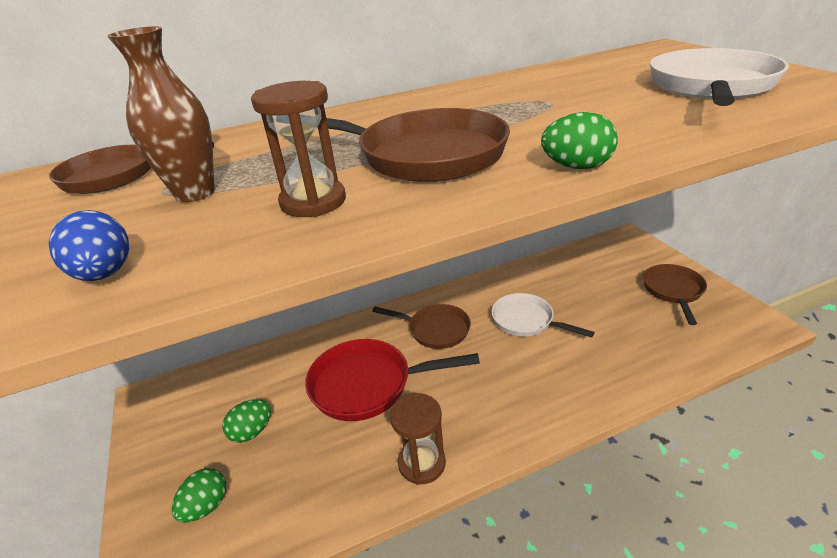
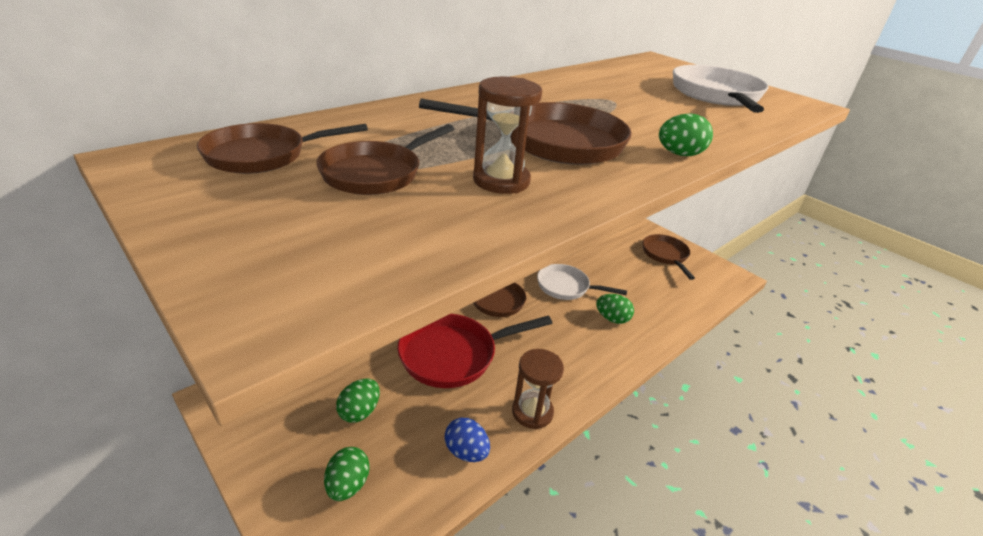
camera: 25 degrees left, 0 degrees up
blue egg [49,210,129,281] -> blue egg moved to [445,418,490,462]
brown vase [107,26,215,202] -> brown pan [316,124,454,195]
none -> green egg [596,294,634,324]

